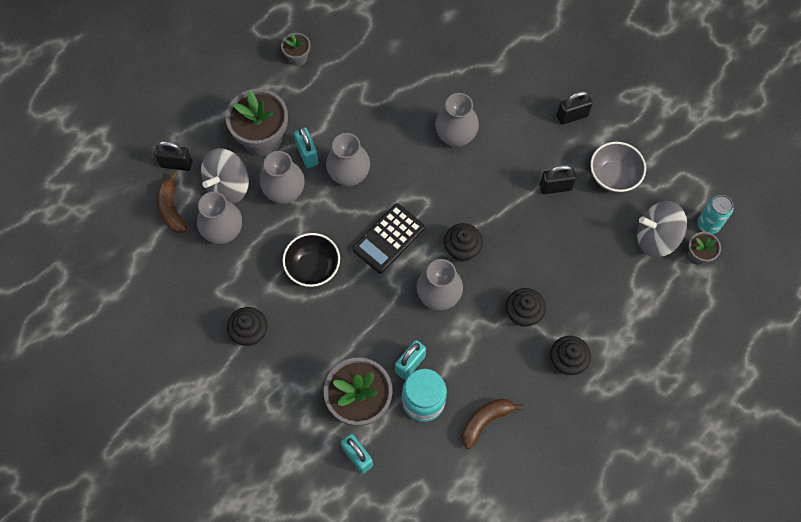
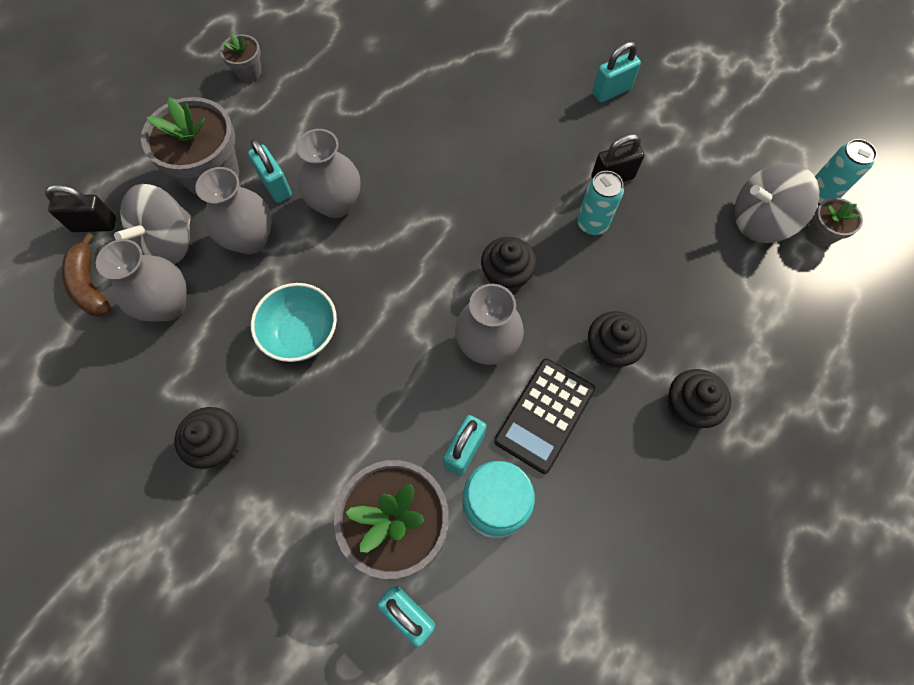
camera: 10 degrees left, 0 degrees up
black bowl [283,233,340,287] -> turquoise bowl [251,283,337,362]
black calculator [352,203,425,274] -> black calculator moved to [494,359,595,474]
grey vase [435,93,479,148] -> none
brown banana [461,398,523,449] -> none
black padlock [557,91,593,125] -> turquoise padlock [592,42,641,102]
grey bowl [590,142,646,193] -> none
none -> turquoise can [577,171,624,235]

